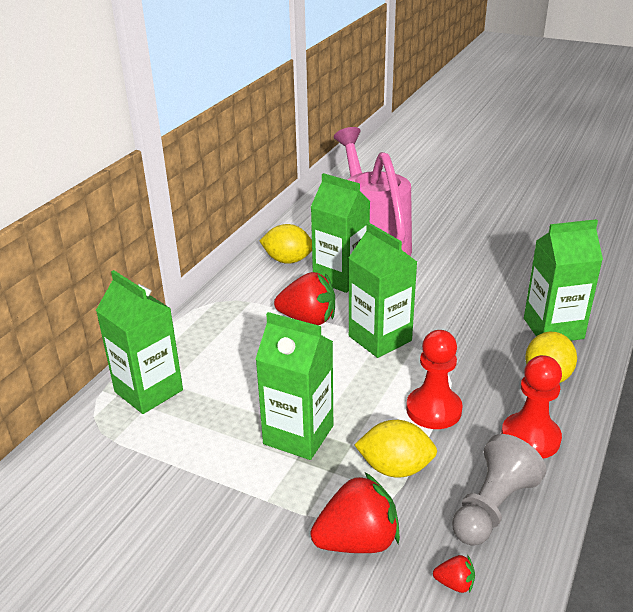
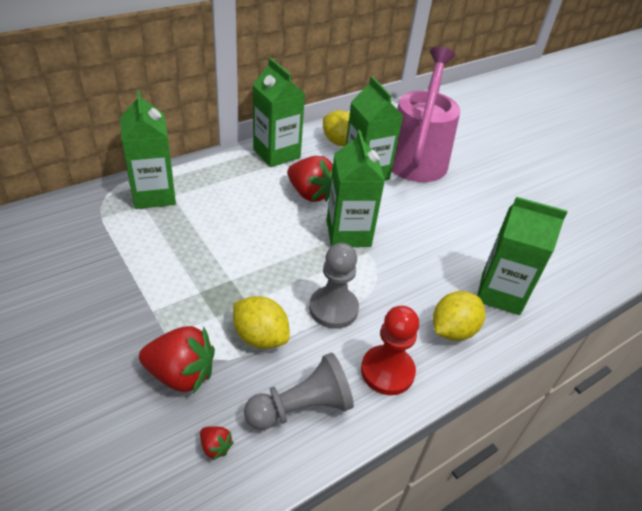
camera: 25 degrees right, 10 degrees up
green carton [255,312,333,460] -> green carton moved to [253,58,305,167]
red pawn [406,330,463,429] -> grey pawn [309,243,359,329]

